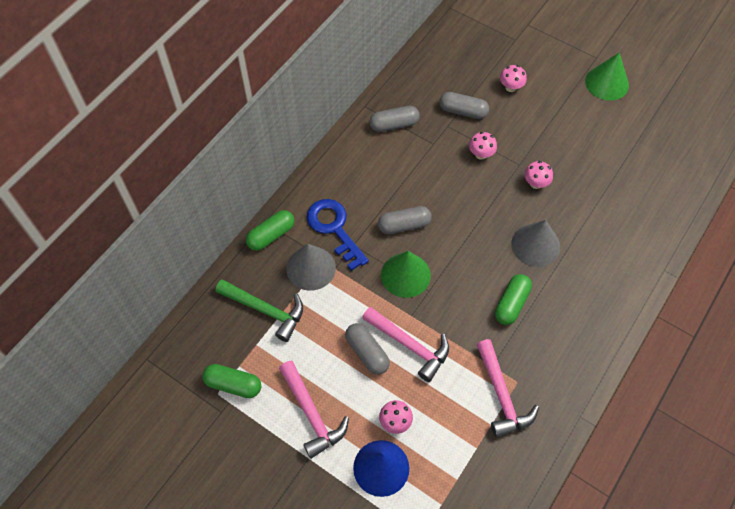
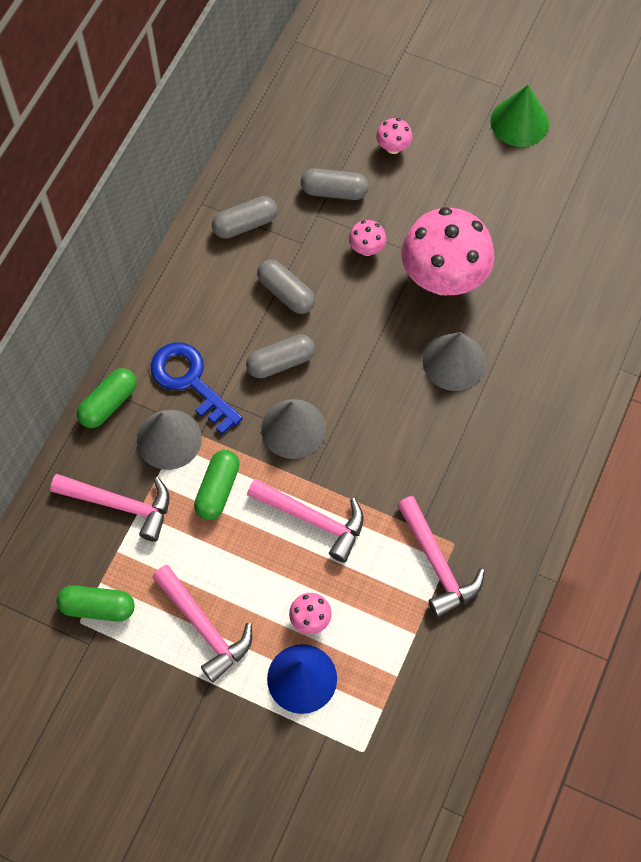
camera: 10 degrees left, 5 degrees up
green hammer [215,279,303,342] -> pink hammer [50,474,169,542]
grey capsule [345,323,390,375] -> grey capsule moved to [257,259,315,314]
green cone [381,251,431,298] -> grey cone [261,399,326,459]
green capsule [495,274,532,325] -> green capsule moved to [194,450,240,520]
pink mushroom [524,161,553,189] -> pink mushroom [401,207,495,295], size x2.40

